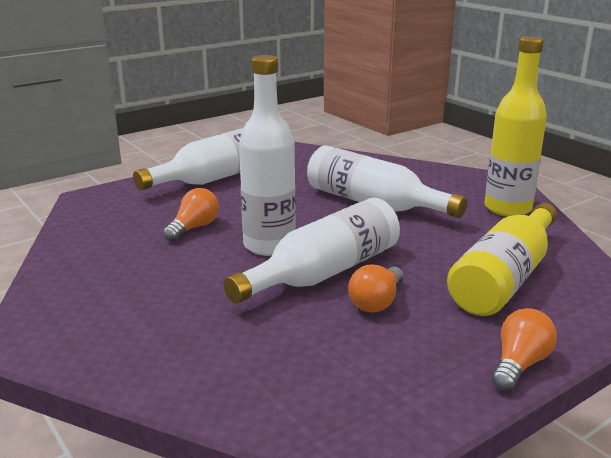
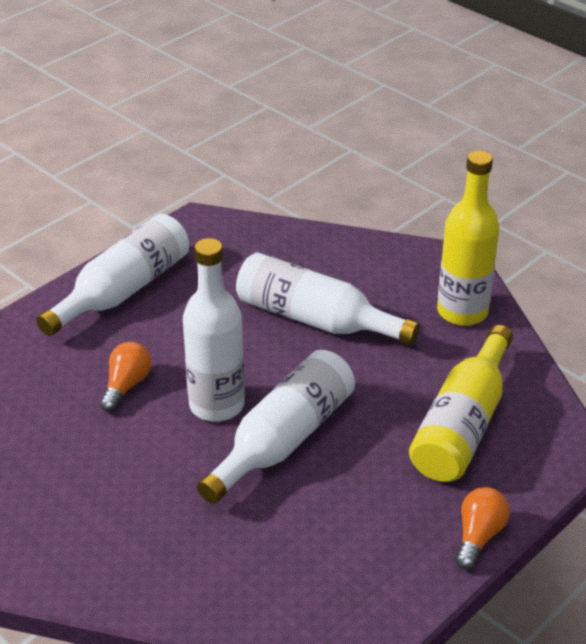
camera: 10 degrees left, 15 degrees up
orange light bulb [348,264,404,312] -> none

